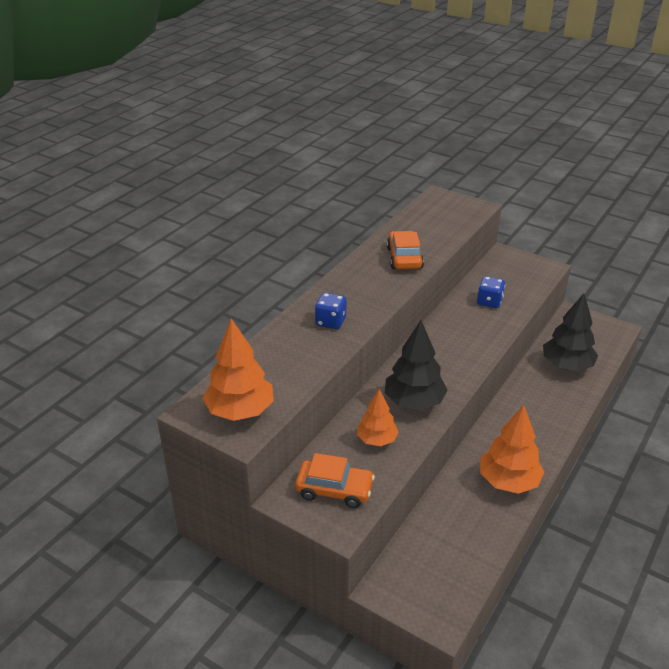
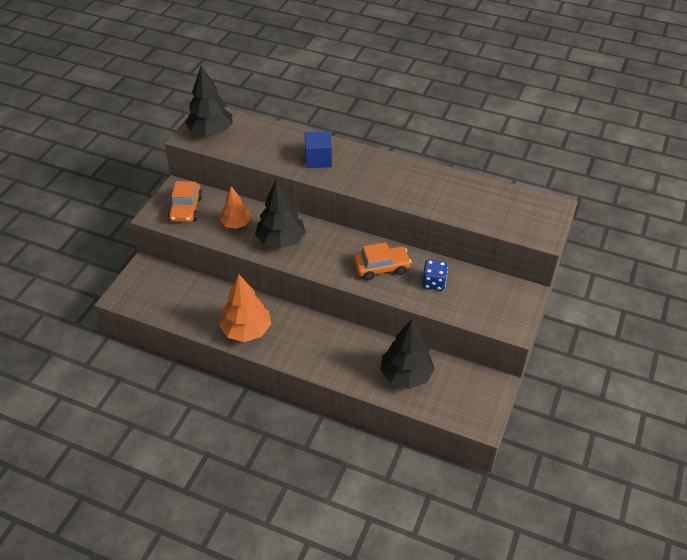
camera: 80 degrees right, 10 degrees up
orange tree [203,319,274,421] -> black tree [185,66,233,136]
blue dice [315,293,346,329] -> blue cube [305,131,332,168]
orange car [387,231,424,269] -> orange car moved to [353,242,412,280]

